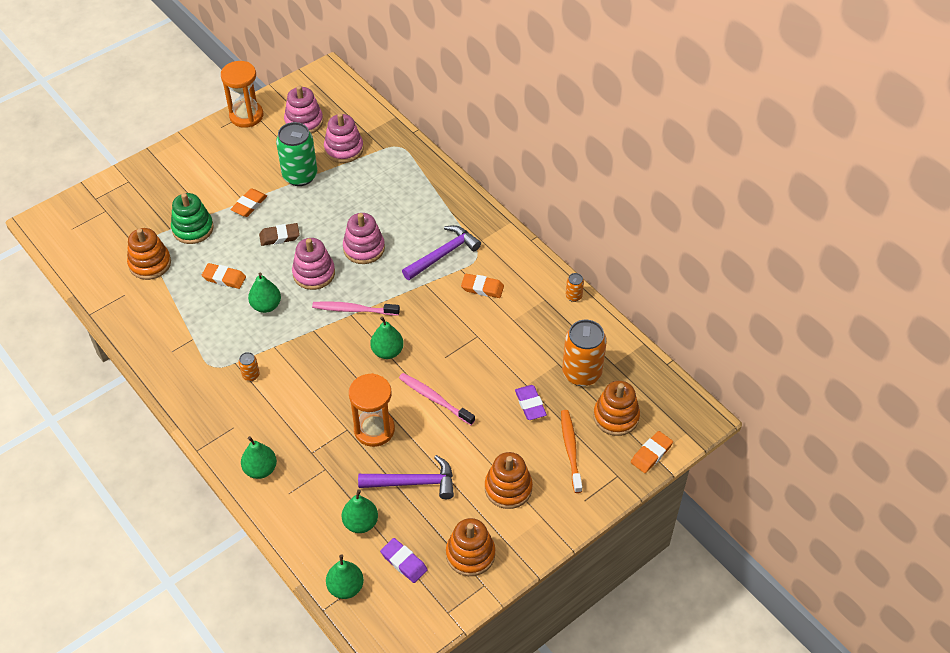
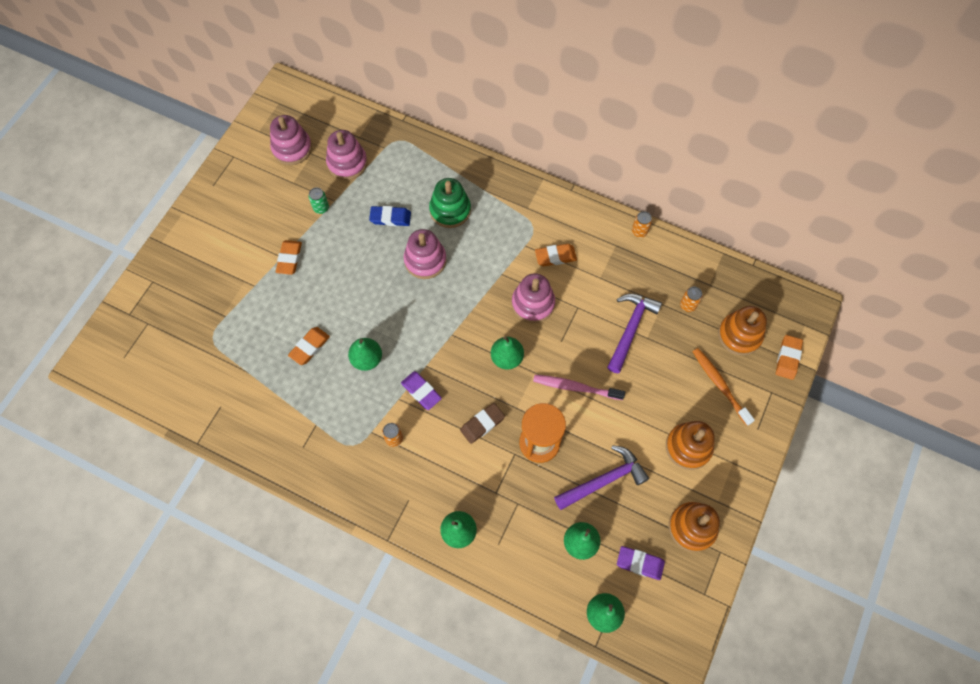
camera: 25 degrees left, 15 degrees up
orange stacking toy [127,228,171,280] -> none
green stacking toy [171,193,214,244] -> green stacking toy moved to [429,178,471,228]
orange eraser [202,263,246,289] -> orange eraser turned 45 degrees counterclockwise [288,327,330,365]
orange hourglass [221,61,263,128] -> none
brown eraser [259,223,300,246] -> brown eraser moved to [460,403,505,444]
green can [276,122,317,186] -> green can [308,187,329,214], size x0.44
pink stacking toy [292,238,335,290] -> pink stacking toy moved to [512,273,555,323]
pink toothbrush [312,301,400,316] -> none
purple hammer [402,225,481,280] -> purple hammer moved to [607,294,662,373]
purple eraser [515,385,547,420] -> purple eraser moved to [401,371,442,410]
orange can [562,320,607,386] -> orange can [680,287,702,312], size x0.44
none -> blue eraser [369,206,411,226]

